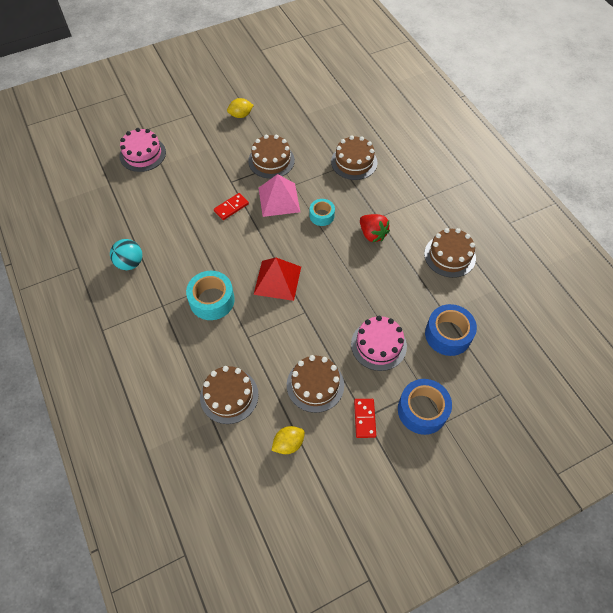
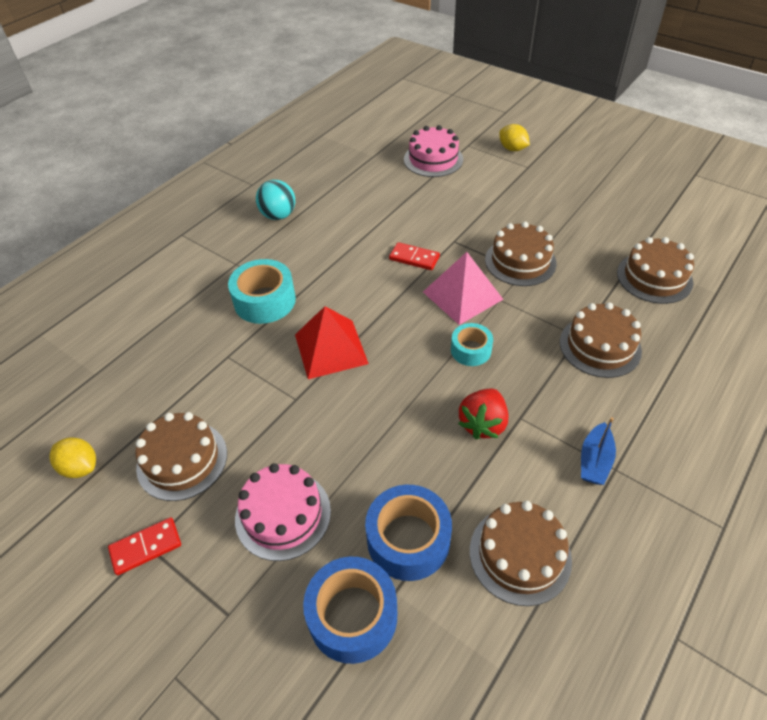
camera: 65 degrees right, 10 degrees down
brown cake [200,366,259,424] -> brown cake moved to [617,237,694,304]
yellow lemon [227,98,254,118] -> yellow lemon moved to [499,124,530,151]
blue tape [398,379,452,435] -> blue tape moved to [365,485,452,581]
none -> blue boat [581,417,616,485]

